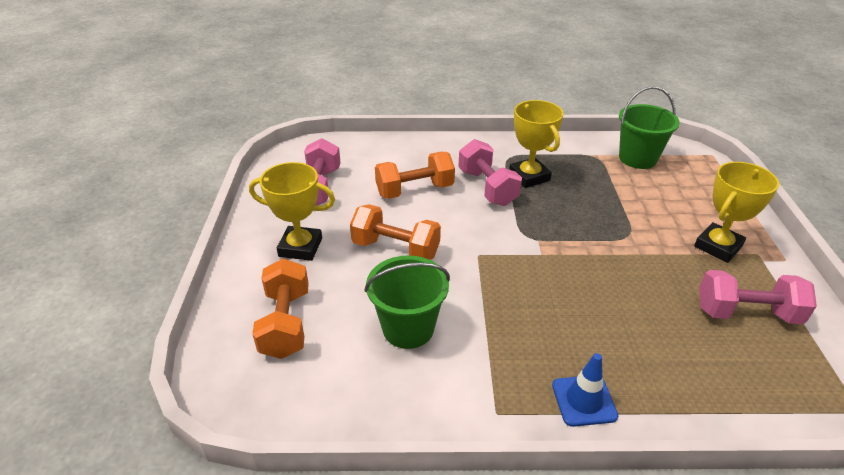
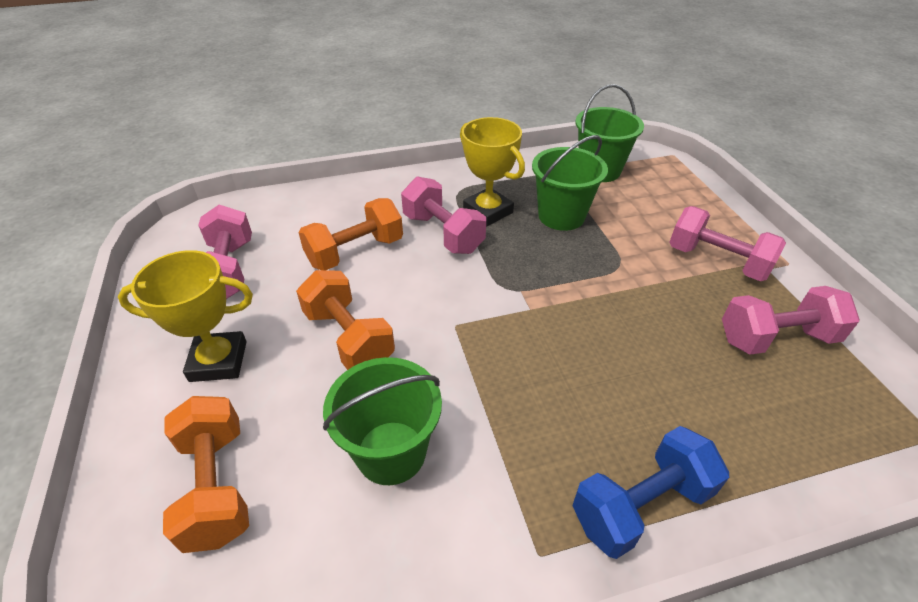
camera: 15 degrees left, 5 degrees up
orange dumbbell [350,204,441,260] -> orange dumbbell turned 45 degrees clockwise [296,270,395,370]
blue traffic cone [552,353,618,427] -> blue dumbbell [572,426,729,559]
yellow trophy [694,162,779,263] -> pink dumbbell [669,206,786,281]
none -> green bucket [532,135,608,231]

